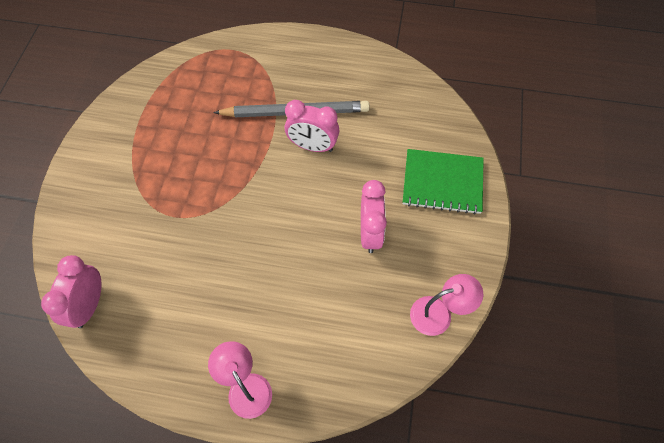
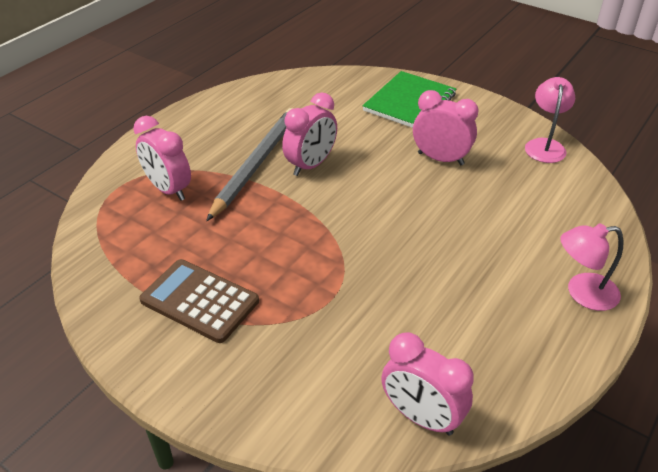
camera: 65 degrees left, 20 degrees down
none -> pink clock [134,116,191,201]
none -> brown calculator [139,259,259,343]

